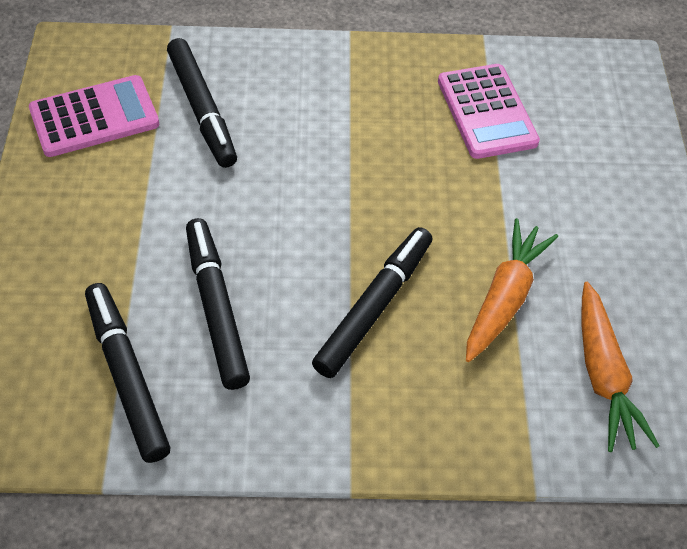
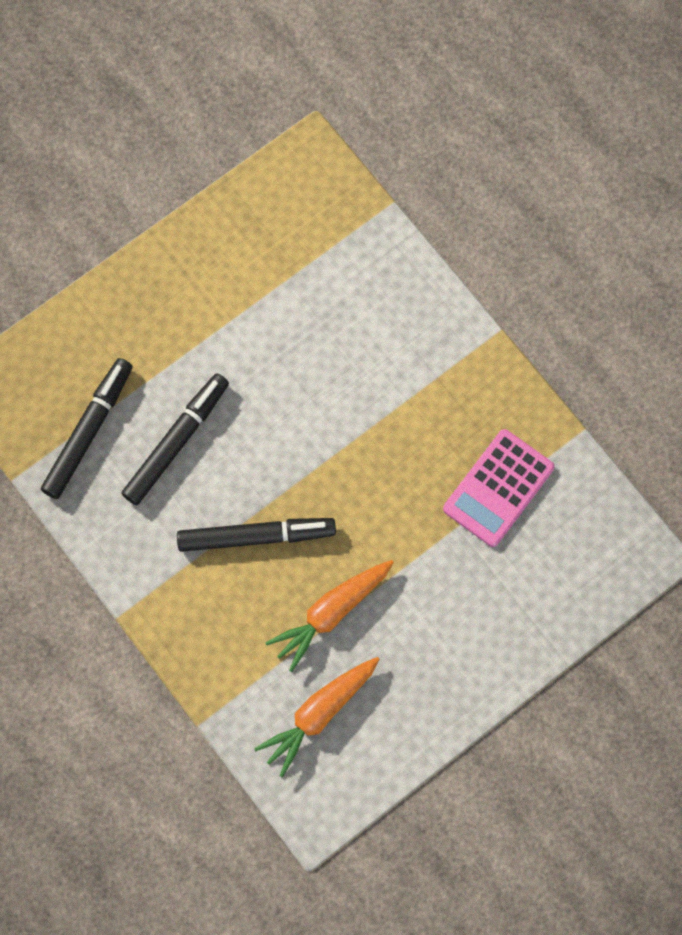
camera: 55 degrees right, 20 degrees up
pink calculator [29,75,159,157] -> none
black marker [167,38,237,168] -> none
orange carrot [466,218,558,362] -> orange carrot turned 150 degrees clockwise [265,560,394,672]

